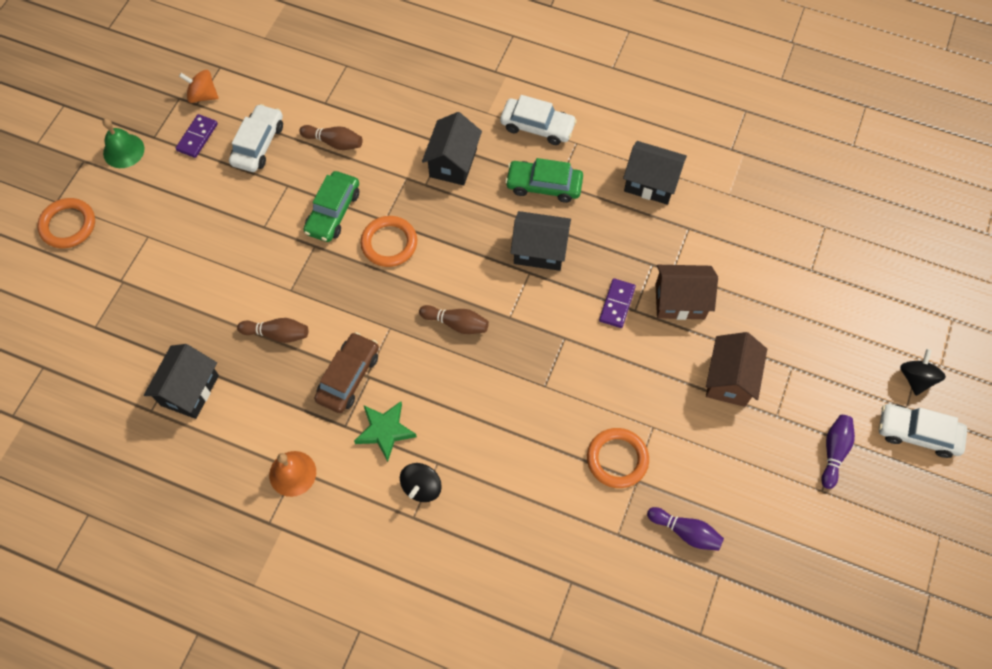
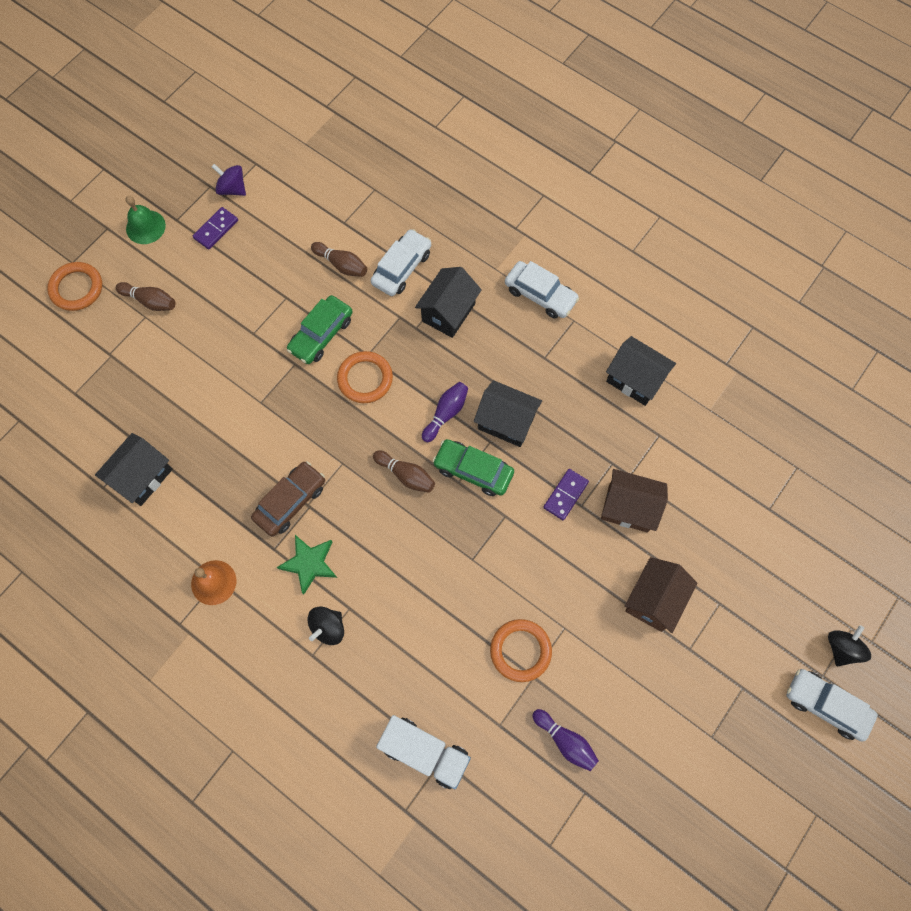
camera: 15 degrees right, 5 degrees up
orange spinning top [179,70,219,103] -> purple spinning top [211,164,246,196]
white car [229,104,283,172] -> white car moved to [371,229,431,296]
brown bowling pin [237,318,308,343] -> brown bowling pin moved to [116,282,176,311]
green car [505,158,583,203] -> green car moved to [433,439,514,496]
purple bowling pin [821,415,855,489] -> purple bowling pin moved to [422,382,468,442]
none -> white truck [376,715,471,789]

